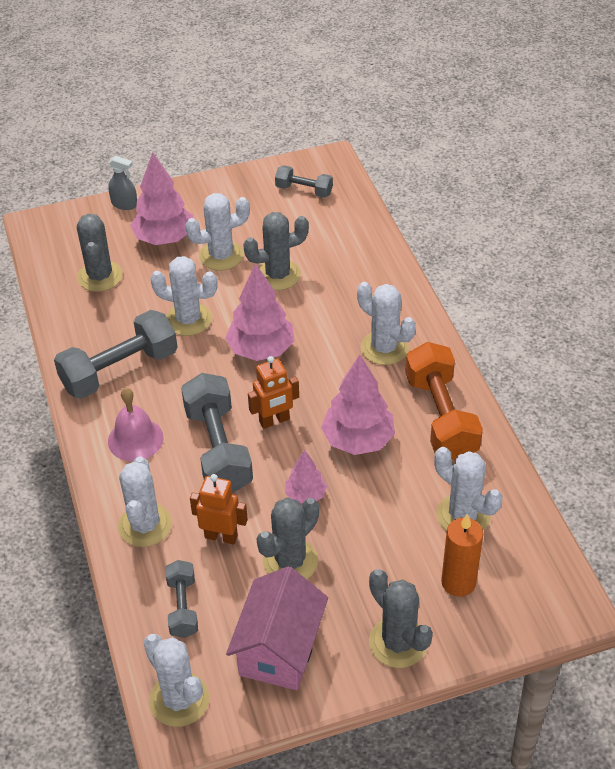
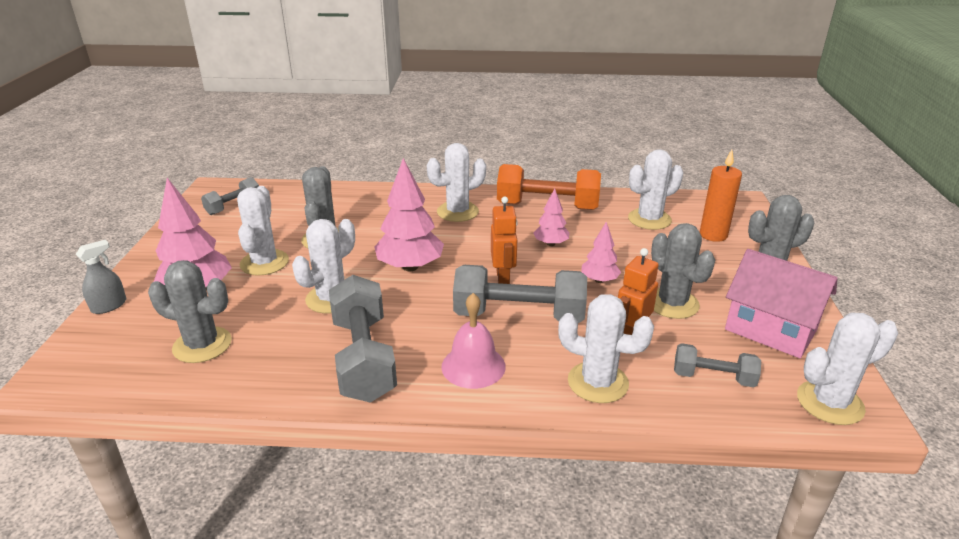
camera: 70 degrees left, 15 degrees down
pink tree [321,355,395,455] -> pink tree [533,188,569,246], size x0.56

